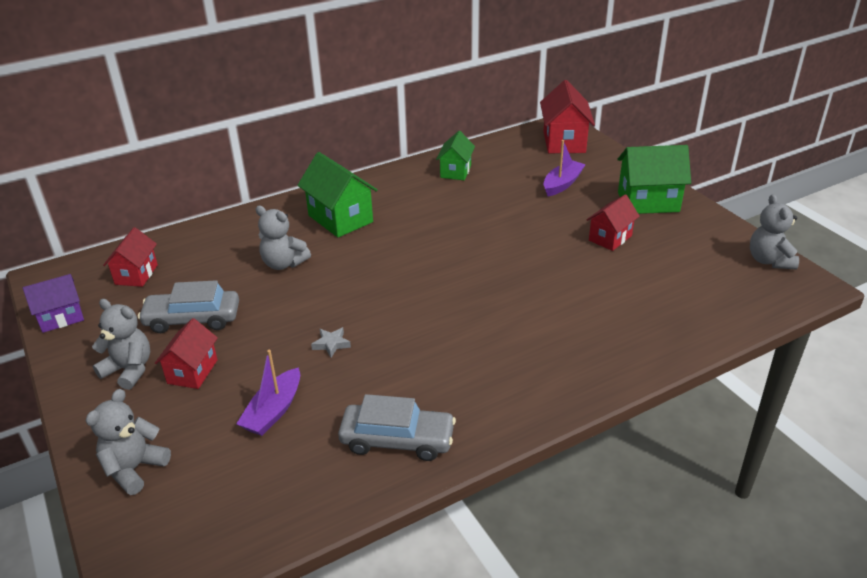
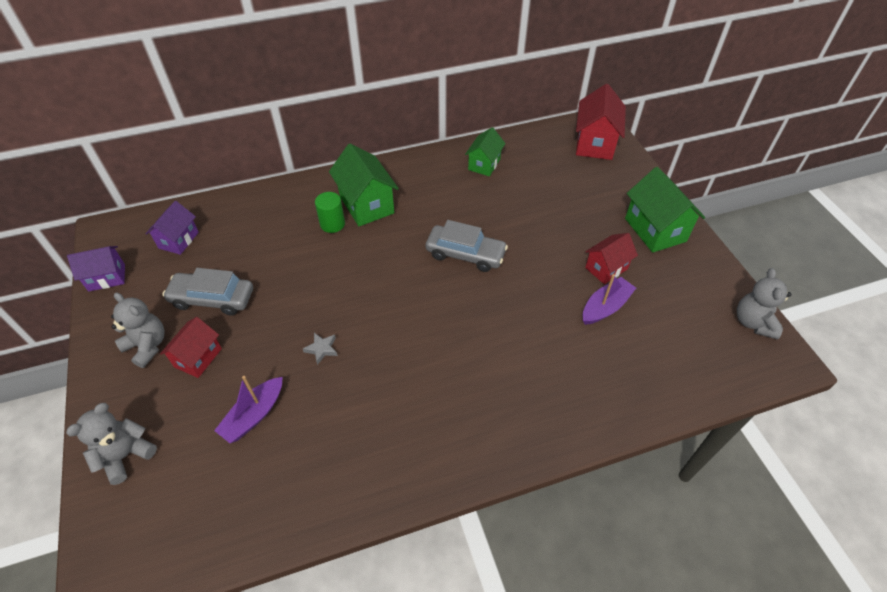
camera: 10 degrees right, 15 degrees up
red house [103,227,158,287] -> purple house [146,201,199,255]
grey teddy bear [256,206,311,270] -> none
grey car [338,394,456,461] -> grey car moved to [426,220,508,272]
purple boat [543,140,586,196] -> purple boat moved to [583,274,636,325]
green house [618,145,691,214] -> green house turned 60 degrees clockwise [625,167,705,253]
none -> green cylinder [315,192,345,233]

